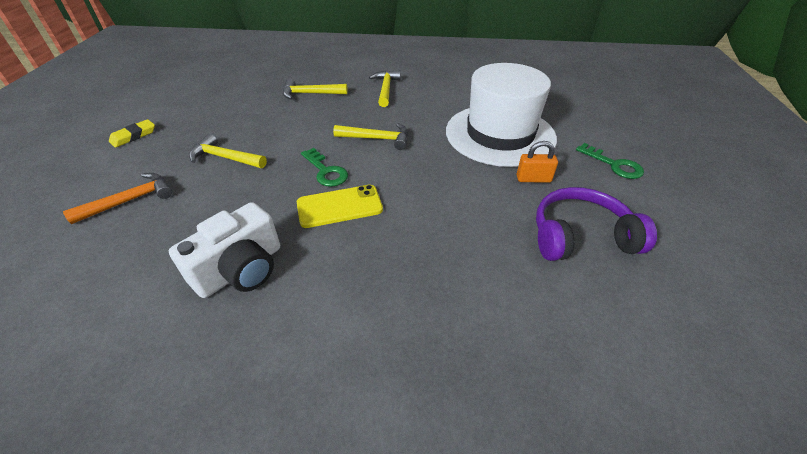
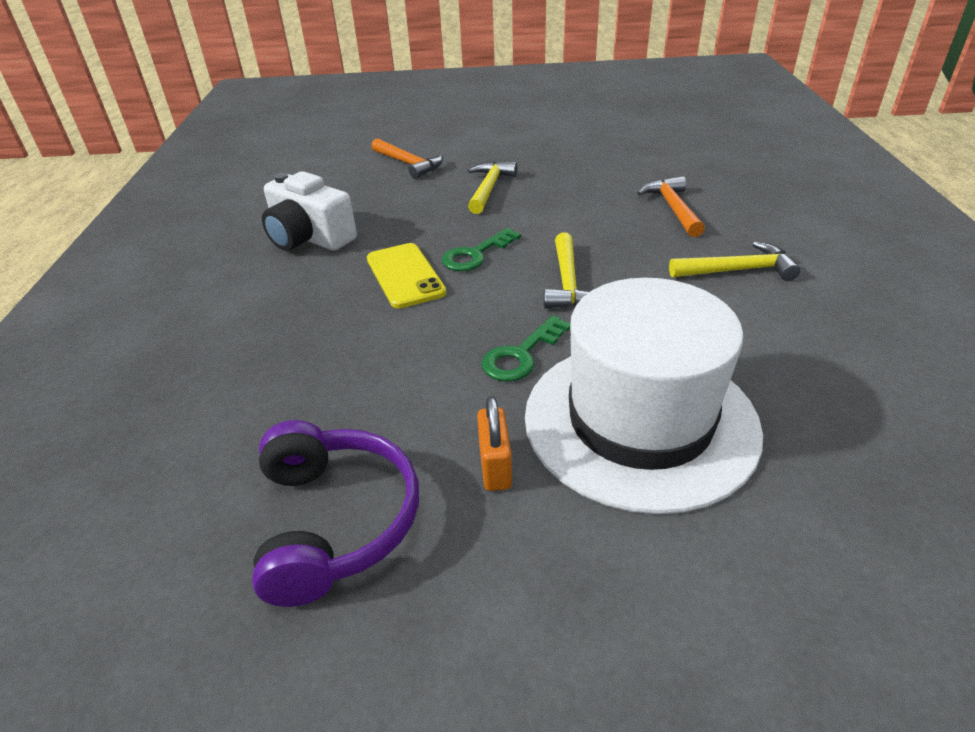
camera: 85 degrees right, 5 degrees down
yellow eraser [109,119,155,148] -> none
yellow hammer [283,79,348,99] -> orange hammer [637,176,705,237]
green key [576,143,644,179] -> green key moved to [482,315,570,382]

